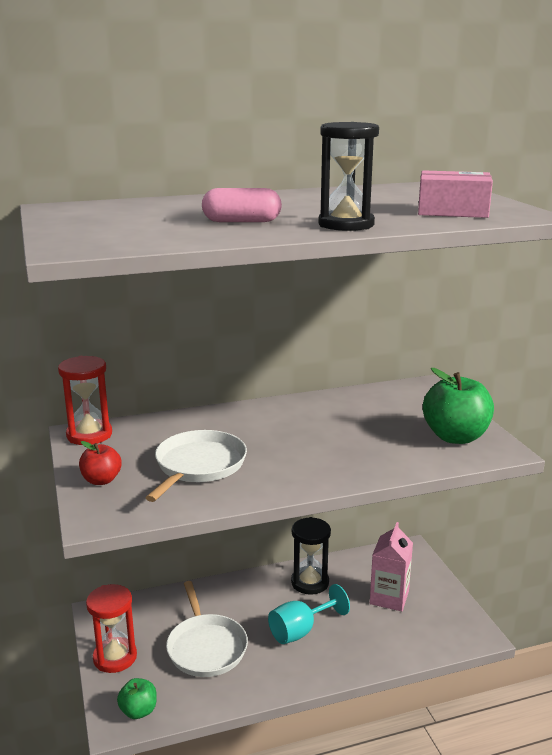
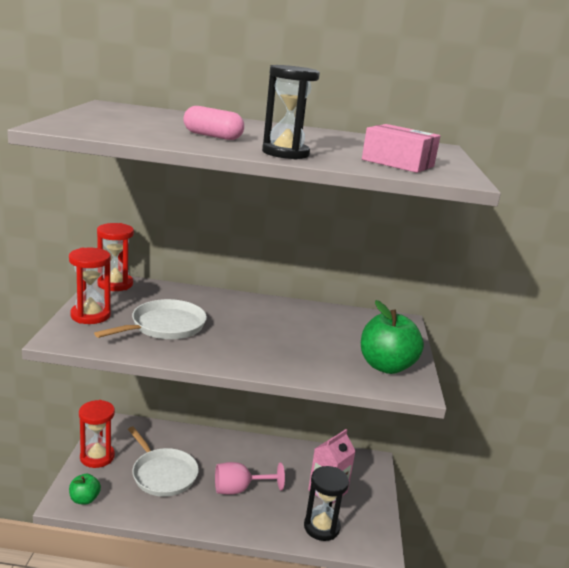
camera: 20 degrees right, 0 degrees up
red apple [79,441,122,485] -> red hourglass [69,248,111,324]
white pan [166,581,248,677] -> white pan turned 45 degrees counterclockwise [128,426,199,497]
turquoise goblet [268,584,350,644] -> pink goblet [215,462,285,495]
black hourglass [291,517,331,595] -> black hourglass moved to [304,466,349,541]

